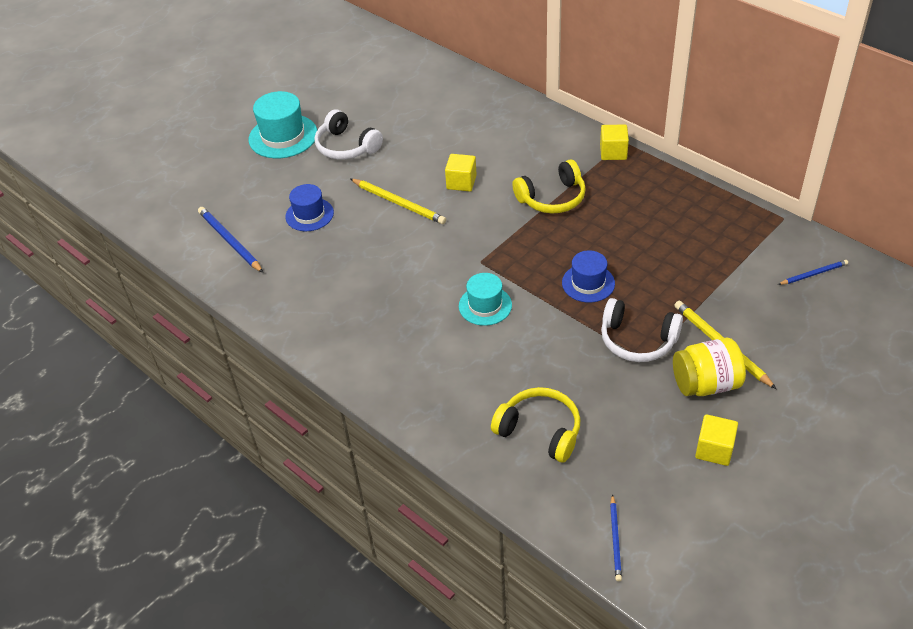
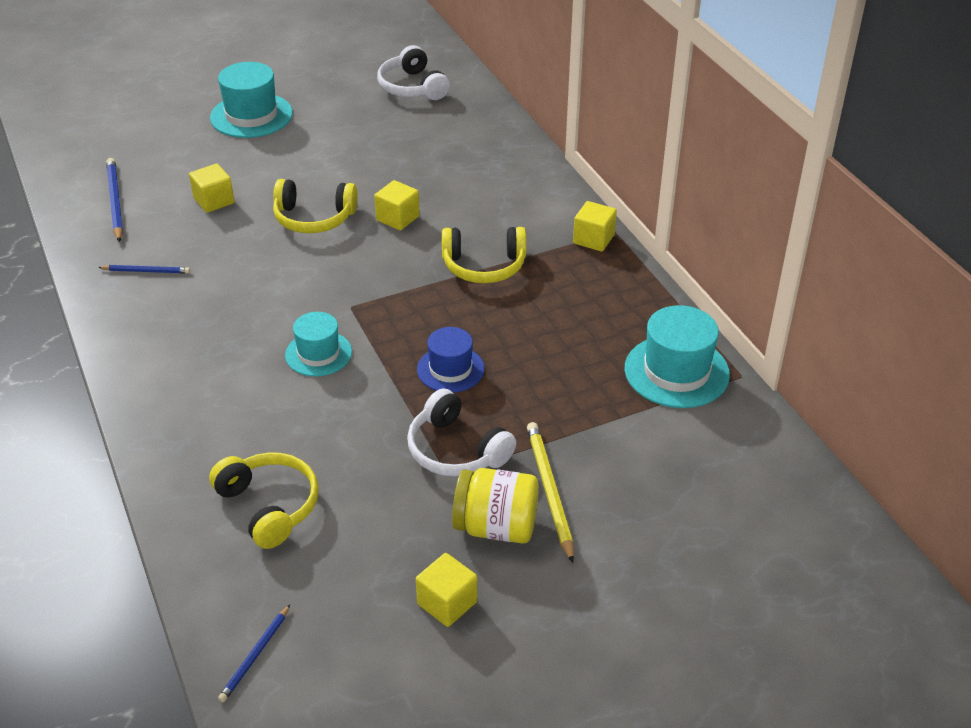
camera: 20 degrees right, 5 degrees down
blue hat [285,184,334,231] -> yellow cube [189,164,234,213]
white headphones [315,109,383,159] -> white headphones moved to [377,45,450,100]
yellow pencil [351,179,446,224] -> yellow headphones [273,179,358,233]
blue pencil [778,260,848,285] -> blue pencil moved to [98,265,190,274]
none -> turquoise hat [625,305,730,408]

